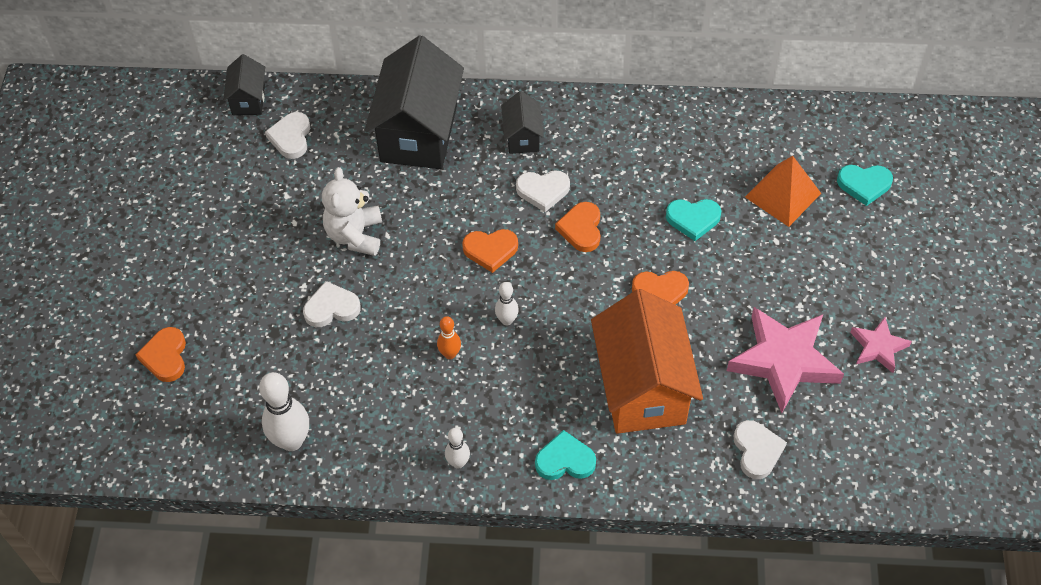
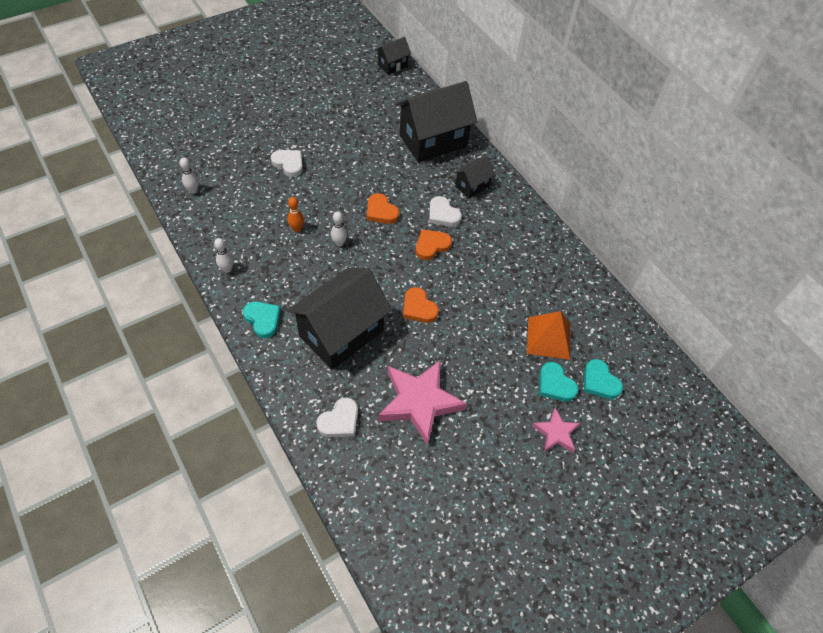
camera: 50 degrees right, 0 degrees up
orange heart [136,327,186,382] -> none
white bowling pin [259,372,309,451] -> white bowling pin [179,158,199,194], size x0.54
white heart [265,112,310,159] -> none
white teddy bear [322,167,382,256] -> none
orange house [591,289,703,434] -> black house [287,268,392,370]
turquoise heart [666,199,721,241] -> turquoise heart moved to [540,362,578,402]
pink star [850,317,912,373] -> pink star moved to [532,408,580,452]

